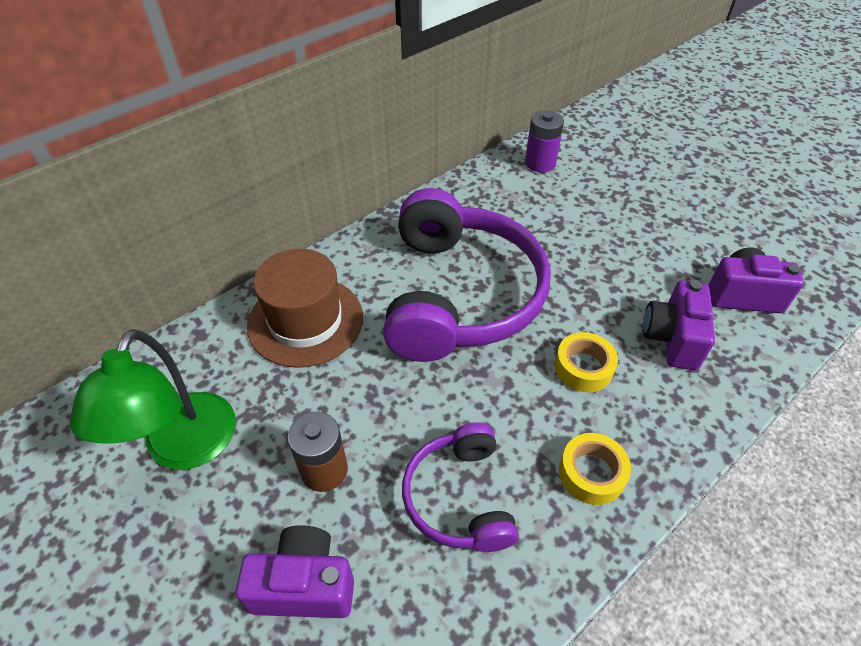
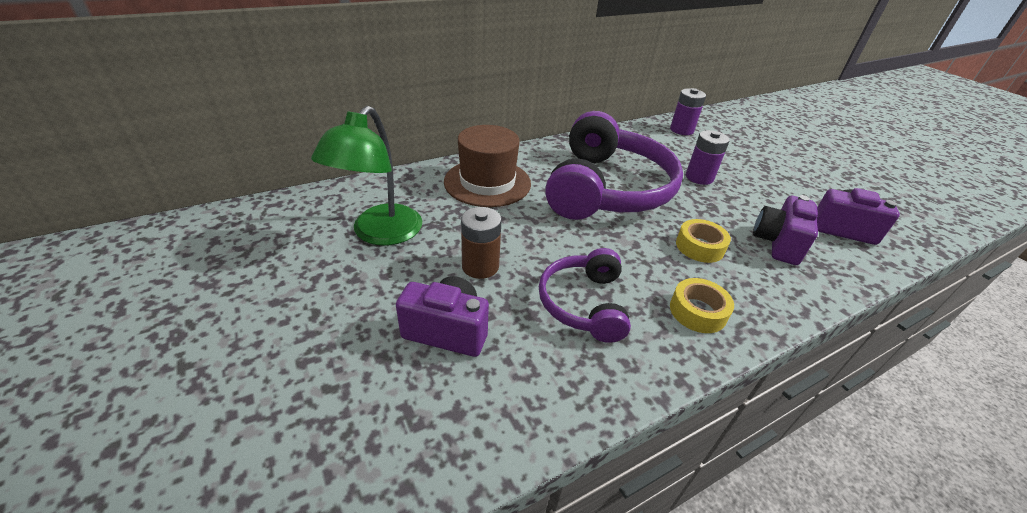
camera: 10 degrees right, 10 degrees down
none -> purple battery [686,130,730,185]

